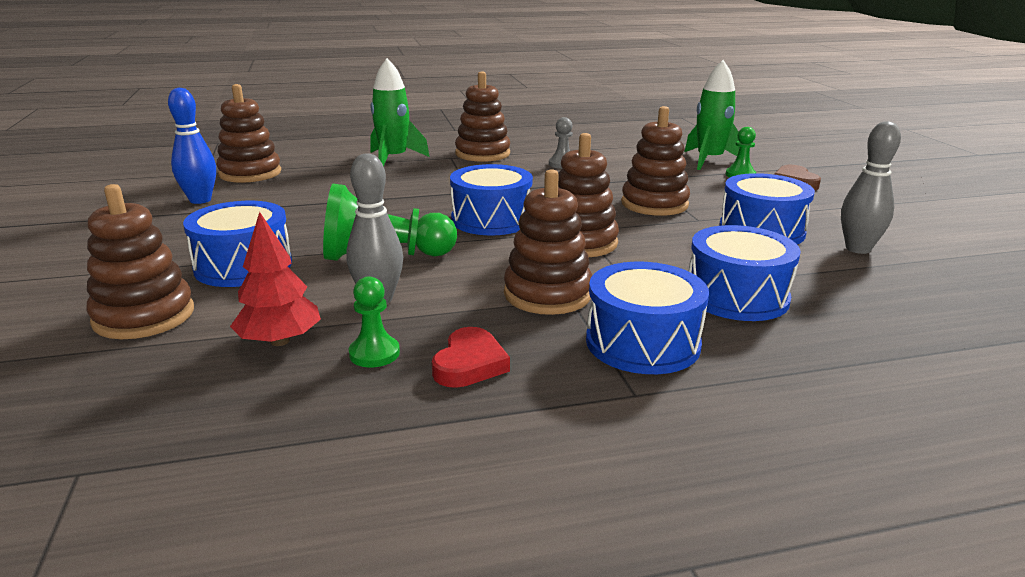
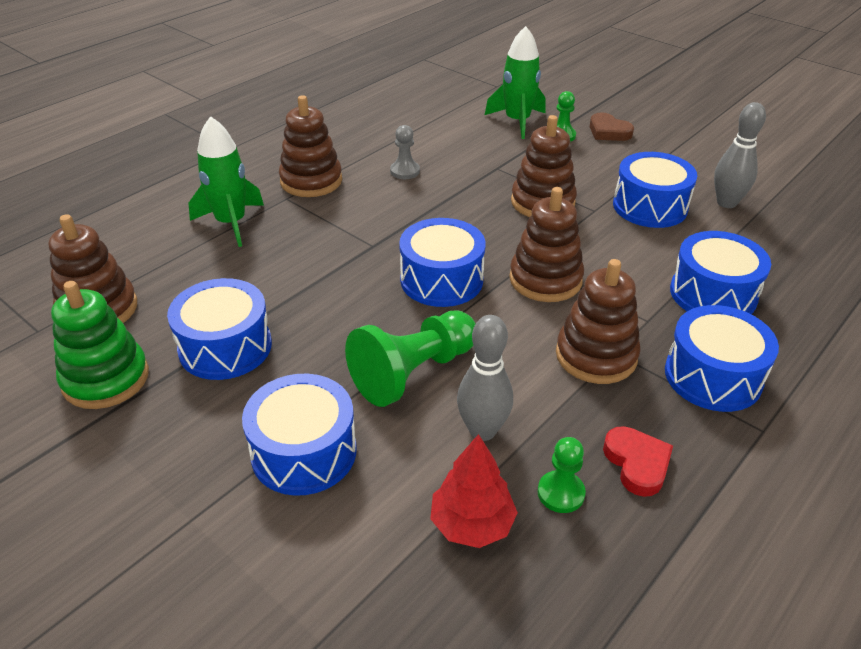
camera: 35 degrees left, 15 degrees up
brown stacking toy [86,184,194,339] -> none
blue bowling pin [168,88,216,204] -> green stacking toy [51,281,149,409]
none -> blue drum [167,278,272,380]

